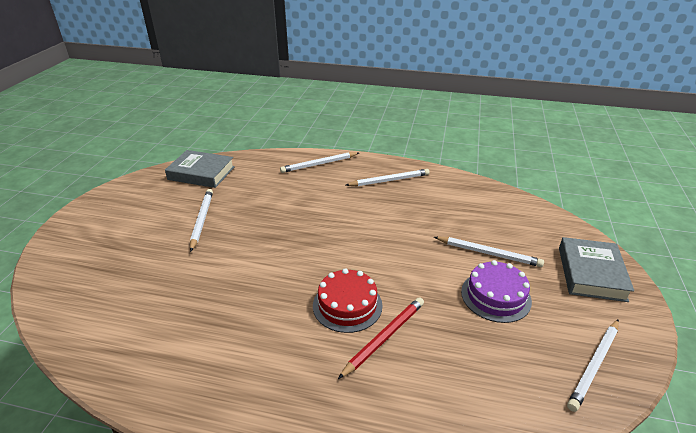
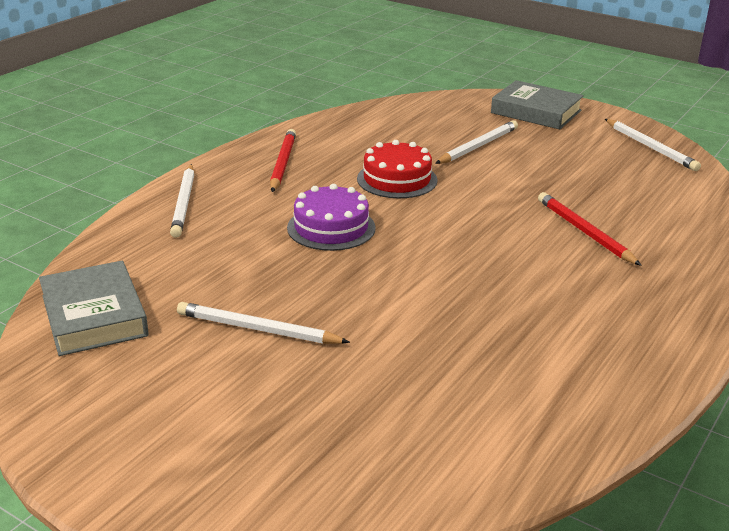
camera: 70 degrees left, 5 degrees down
grey book [165,150,235,188] -> grey book turned 60 degrees counterclockwise [39,261,149,356]
red cake [313,268,383,333] -> red cake moved to [357,140,438,198]
white pencil [346,169,430,186] -> red pencil [270,129,296,192]
purple cake [461,260,532,323] -> purple cake moved to [287,184,376,251]

